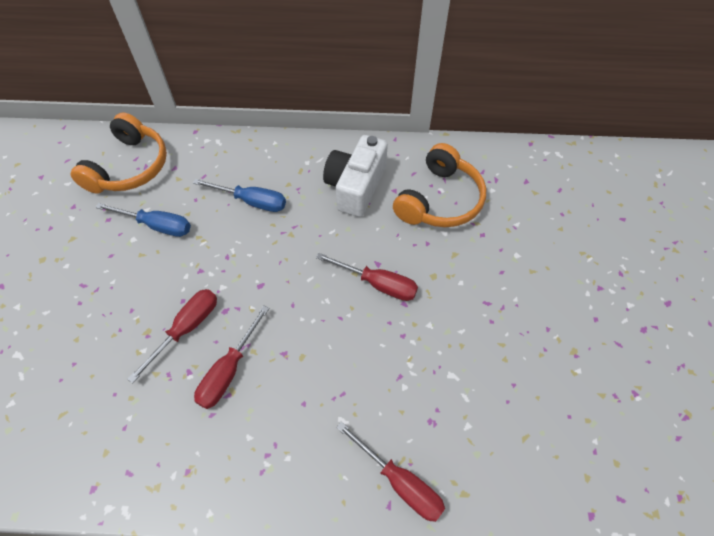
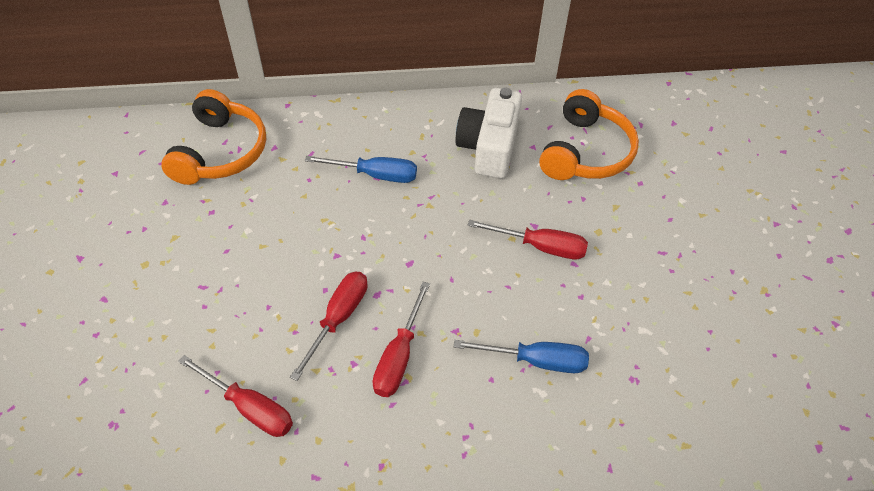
camera: 10 degrees left, 5 degrees down
blue screwdriver [95,203,191,237] -> blue screwdriver moved to [454,340,589,373]
red screwdriver [336,422,445,522] -> red screwdriver moved to [178,355,293,437]

